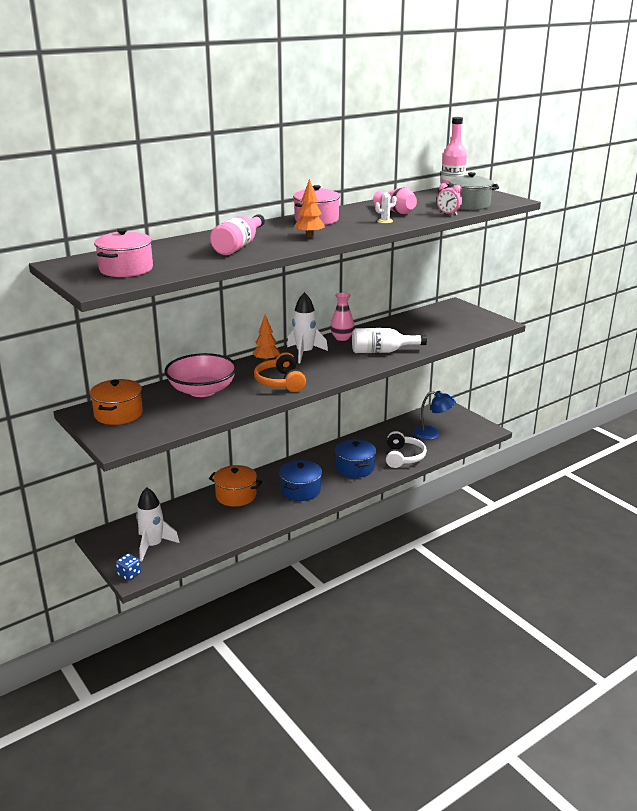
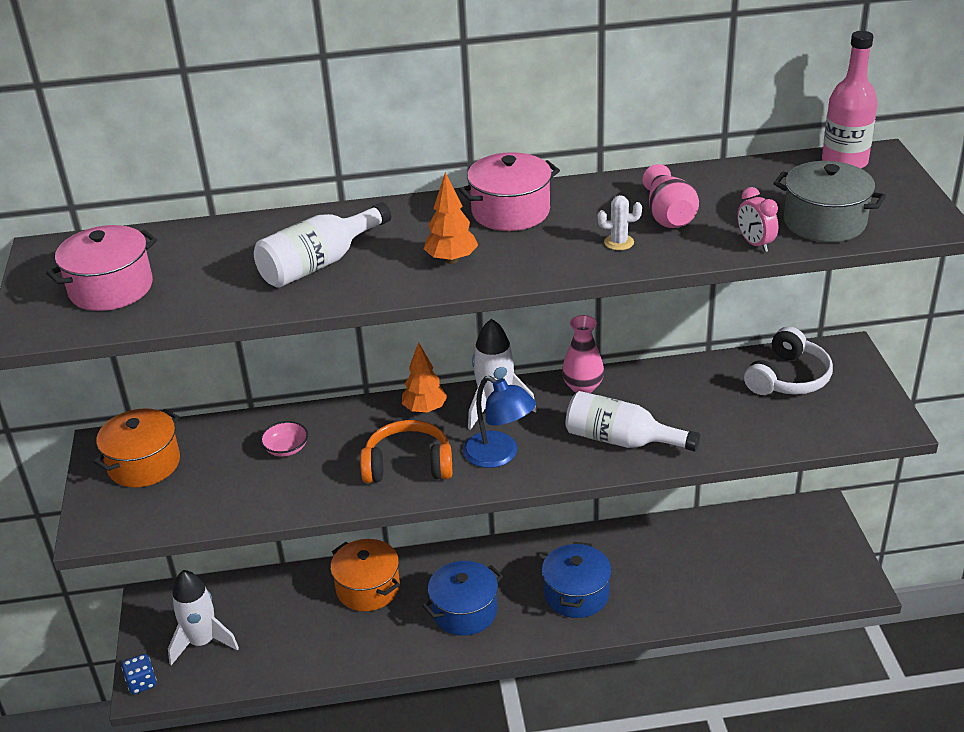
camera: 30 degrees right, 10 degrees up
pink bowl [164,353,237,397] -> pink bowl [260,421,308,457], size x0.42
pink bottle [210,214,265,255] -> white bottle [254,202,391,288]
orange headphones [254,352,306,392] -> orange headphones turned 75 degrees clockwise [360,420,452,483]
white headphones [386,431,427,468] -> white headphones moved to [744,326,833,395]
blue lamp [413,391,456,440] -> blue lamp moved to [463,376,536,468]

